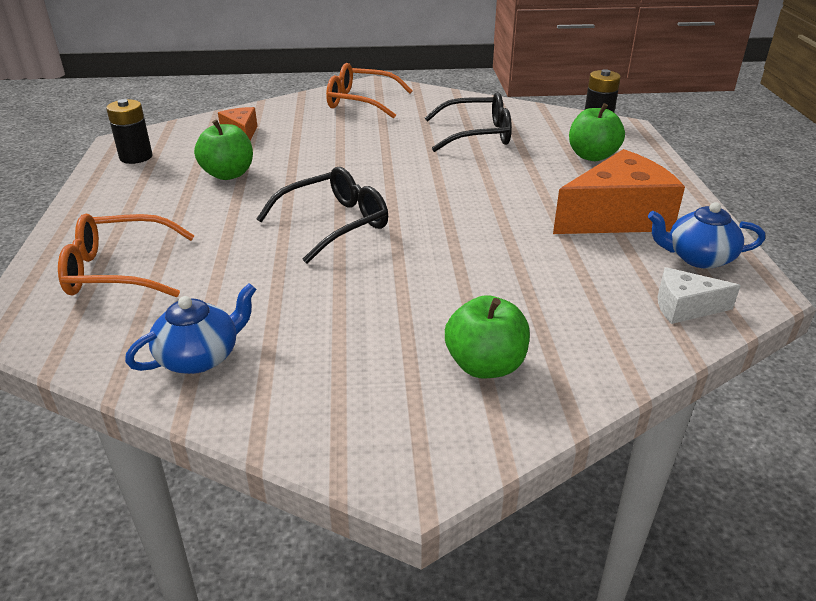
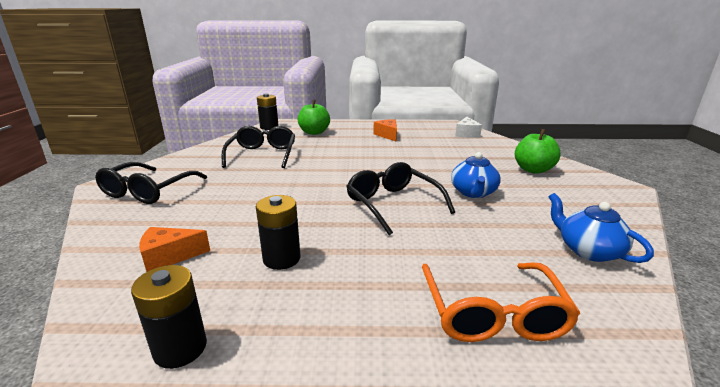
camera: 85 degrees left, 10 degrees down
green apple [194,119,253,180] -> black battery [256,195,300,270]
orange glasses [326,63,413,119] -> black glasses [95,162,207,204]
orange cheese [553,149,685,234] -> orange cheese [374,119,397,142], size x0.51
blue teapot [648,202,765,269] -> blue teapot moved to [451,152,501,198]

